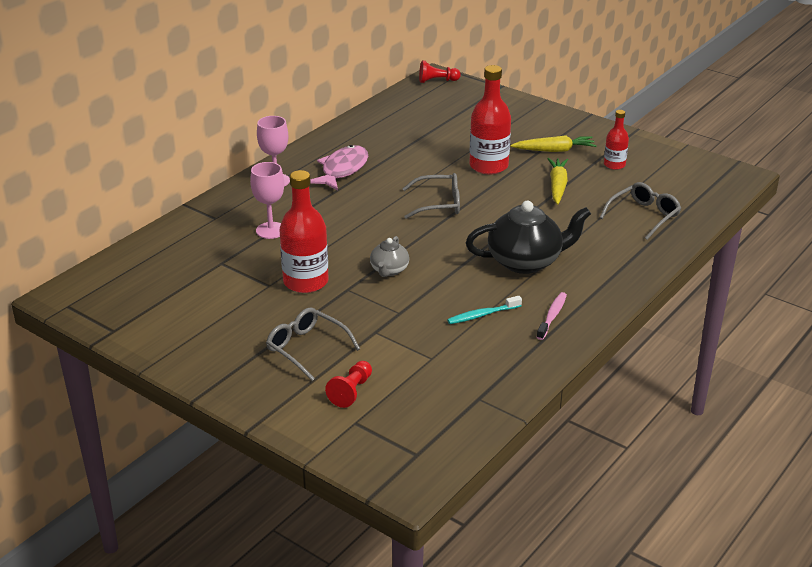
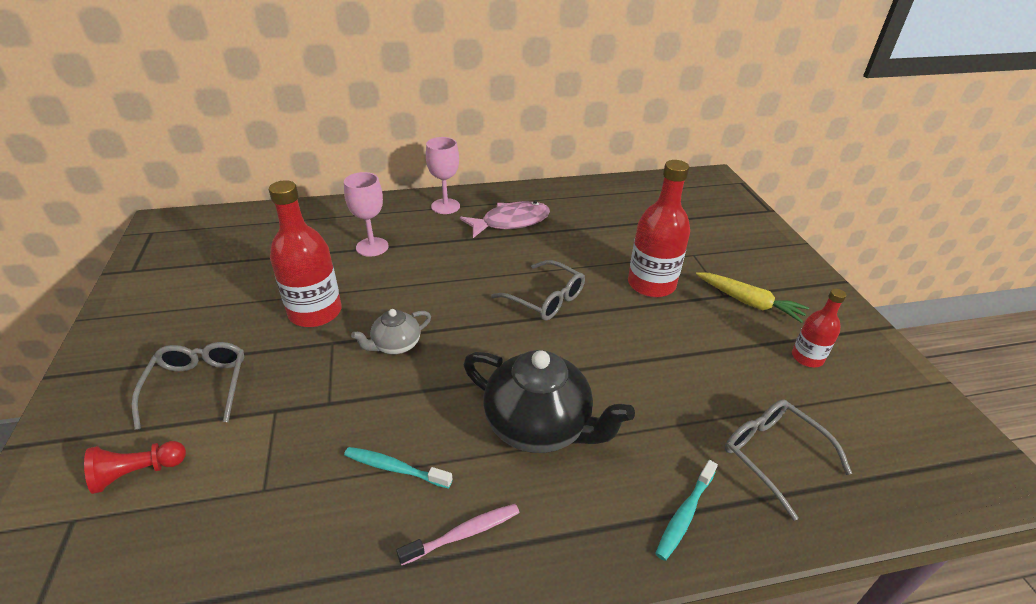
camera: 40 degrees right, 5 degrees up
red pawn [419,61,461,83] -> none
yellow carrot [547,158,568,205] -> none
grey glasses [600,182,681,240] -> grey glasses turned 120 degrees counterclockwise [725,399,852,521]
none -> turquoise toothbrush [655,460,718,561]

